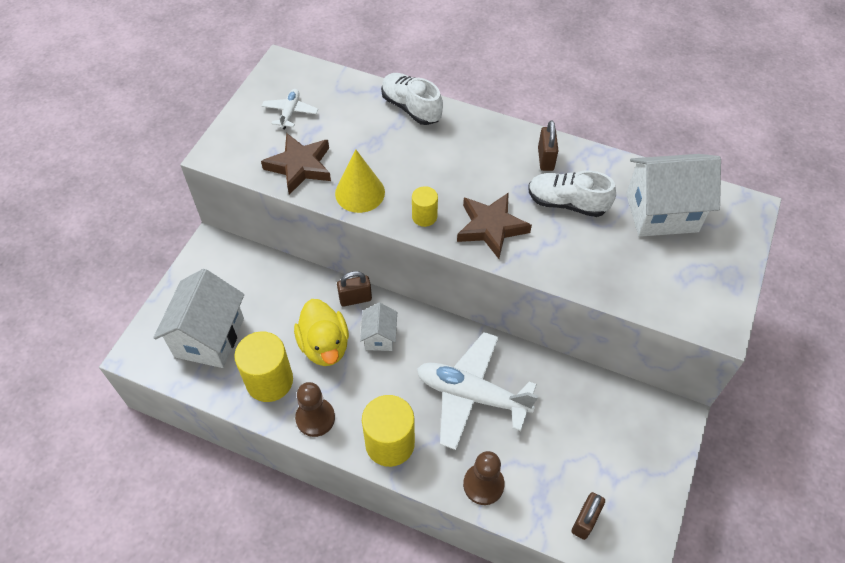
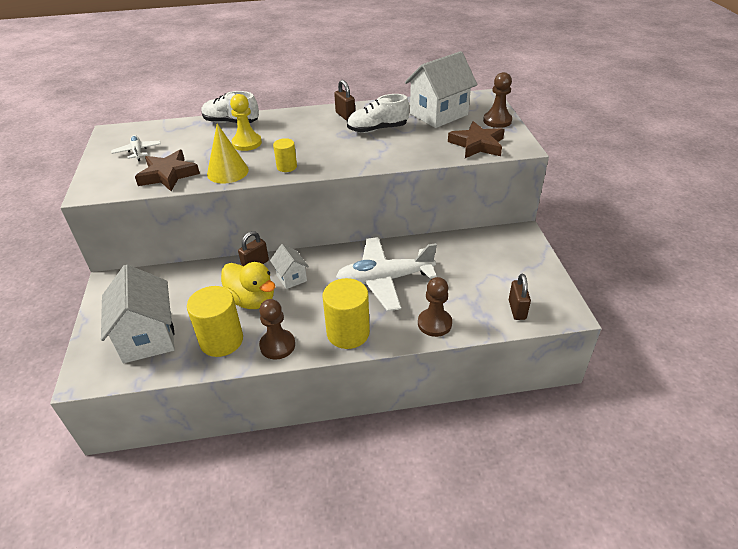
camera: 30 degrees left, 15 degrees down
brown star [457,192,532,259] -> brown star moved to [448,121,505,158]
none -> yellow pawn [230,94,262,151]
none -> brown pawn [483,72,512,128]

